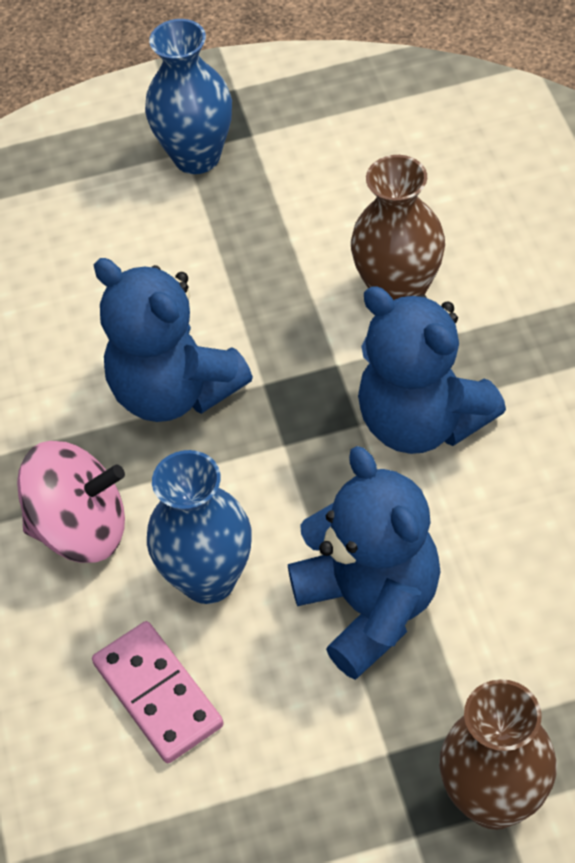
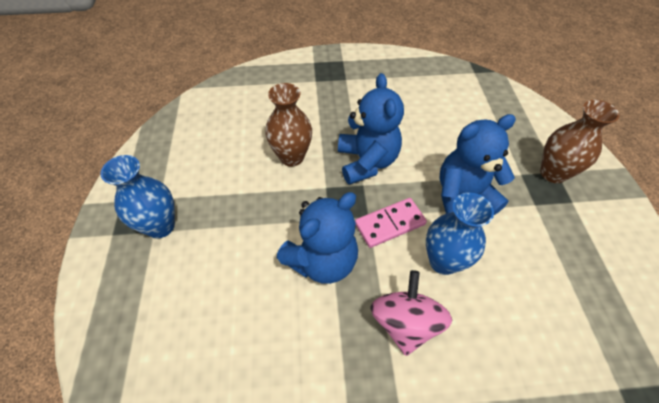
camera: 85 degrees left, 0 degrees up
pink domino [92,621,224,763] -> pink domino moved to [355,198,427,248]
blue teddy bear [358,286,506,454] -> blue teddy bear turned 60 degrees counterclockwise [338,73,404,185]

